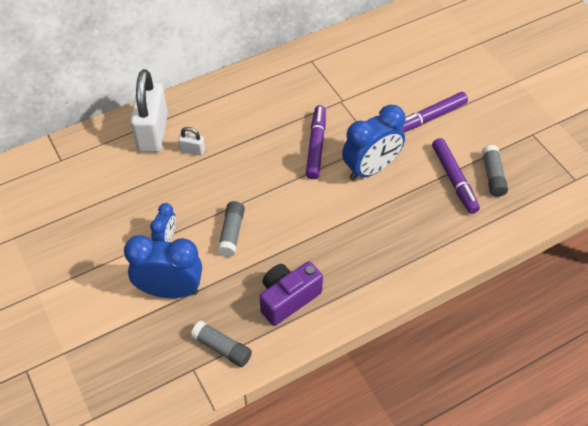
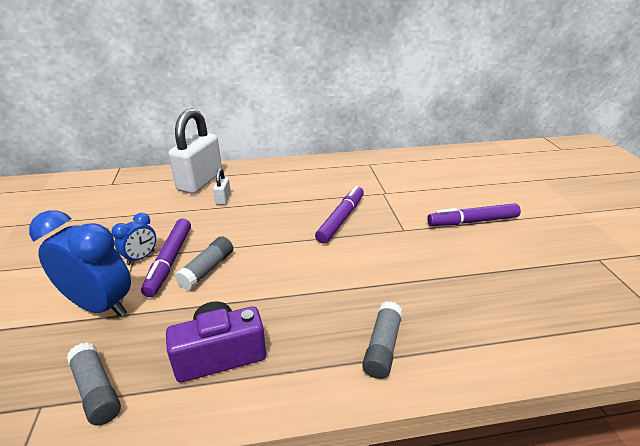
camera: 20 degrees right, 20 degrees down
white padlock [178,127,205,156] -> white padlock turned 60 degrees clockwise [213,168,231,205]
blue clock [342,105,406,181] -> none
purple marker [432,138,480,214] -> purple marker moved to [141,219,191,297]
grey glue stick [482,145,508,197] -> grey glue stick moved to [362,301,403,379]

